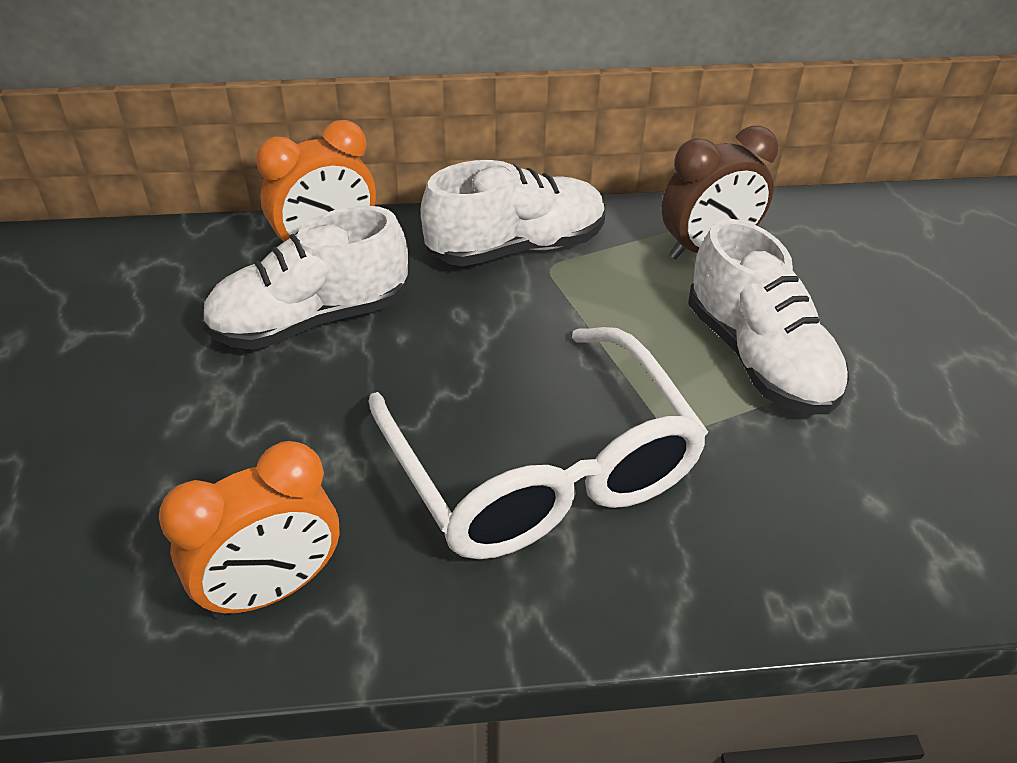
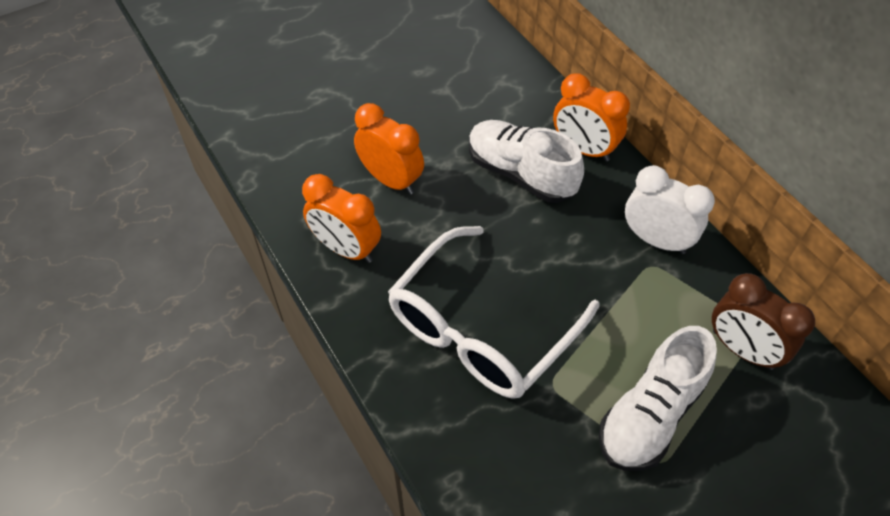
camera: 65 degrees right, 10 degrees up
white shoe [421,160,605,266] -> white clock [625,165,715,254]
none -> orange clock [354,103,424,195]

